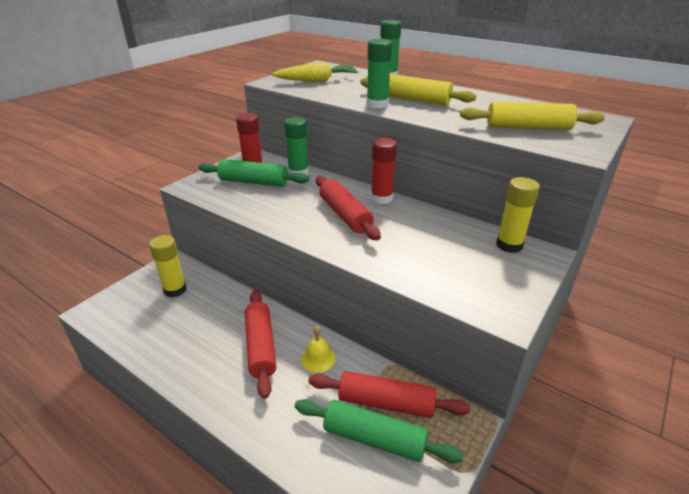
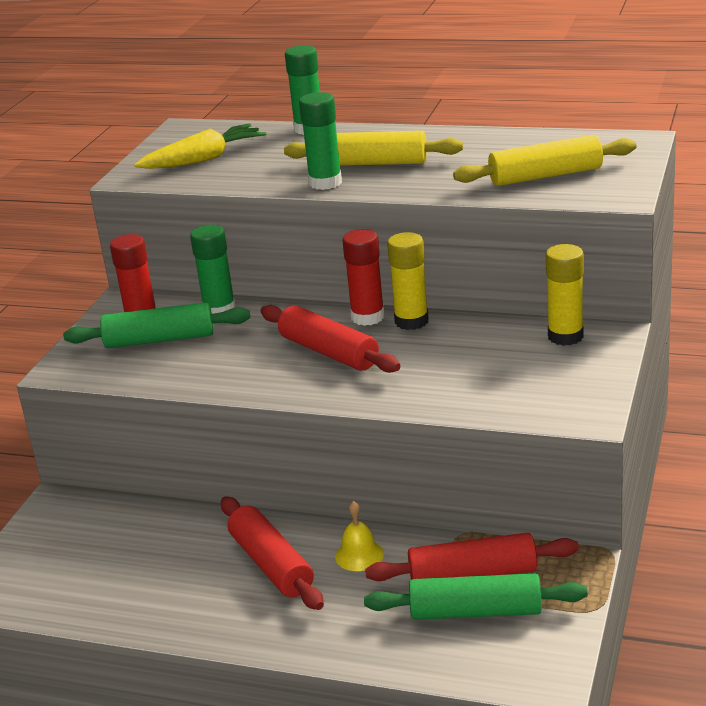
camera: 15 degrees left, 5 degrees down
yellow glue stick [149,235,187,297] -> yellow glue stick moved to [387,232,429,330]

